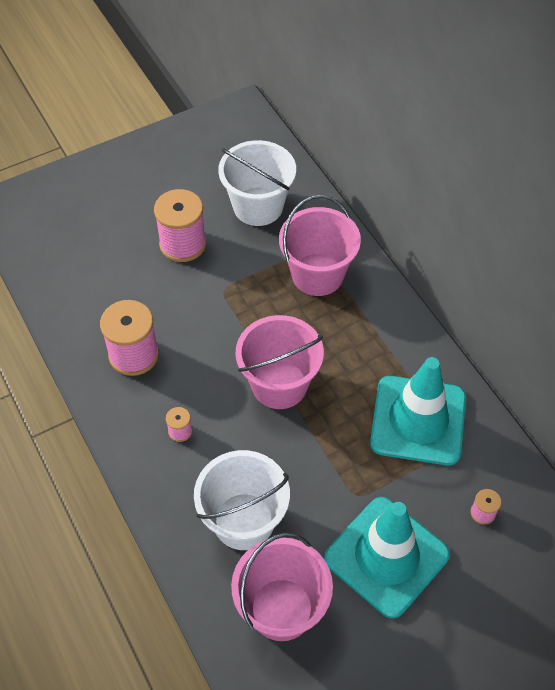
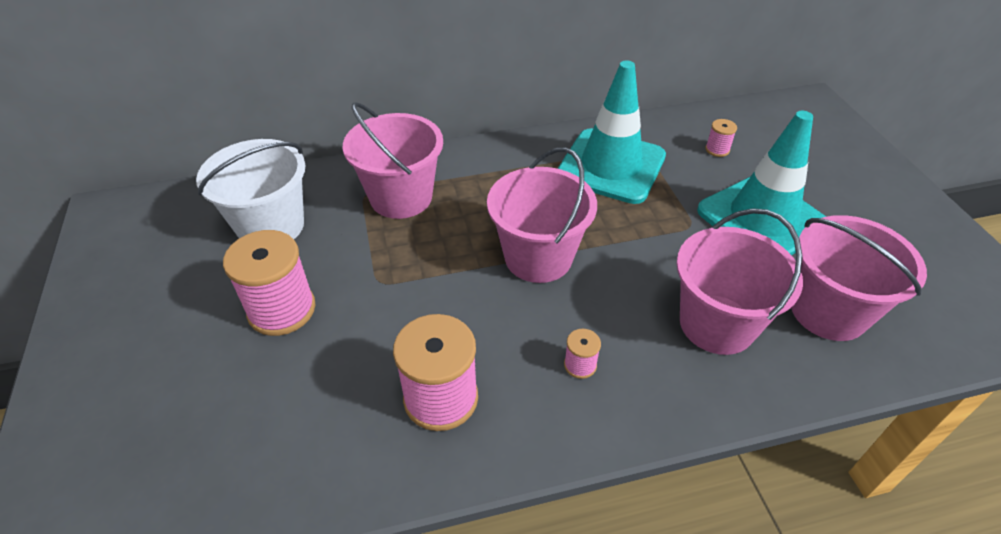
camera: 75 degrees left, 10 degrees down
white bucket [194,450,290,550] -> pink bucket [676,208,803,355]

